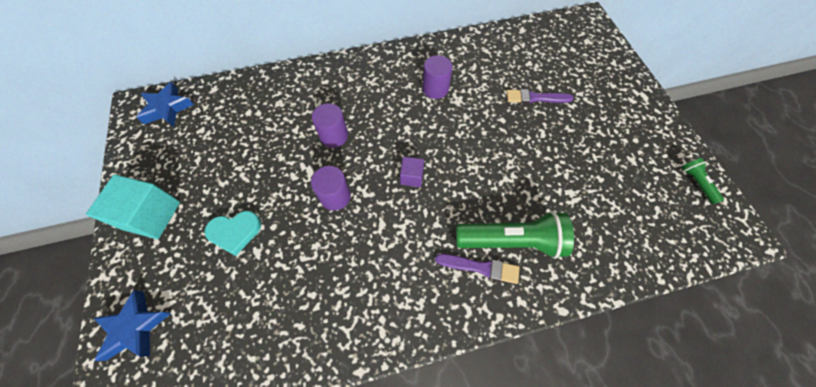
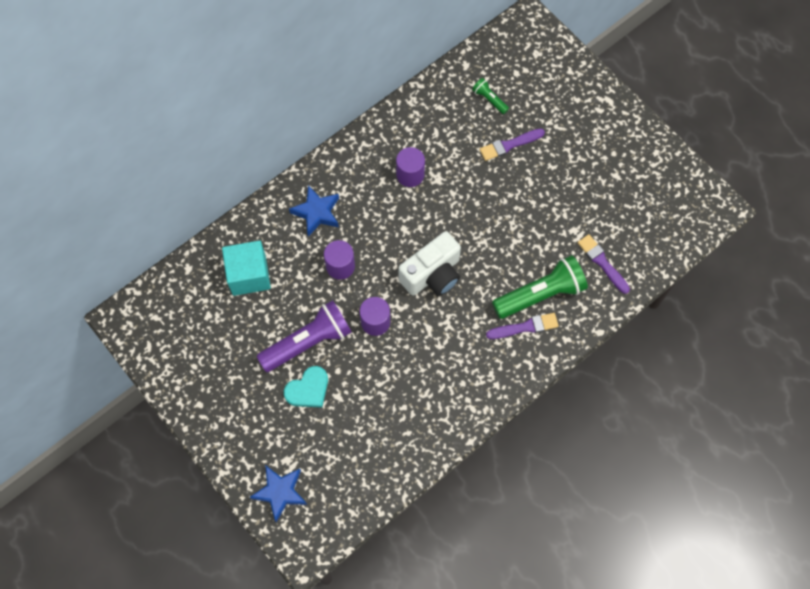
camera: 25 degrees left, 5 degrees up
turquoise cube [86,175,180,239] -> turquoise cube moved to [222,241,271,296]
blue star [136,82,194,127] -> blue star moved to [289,185,339,236]
purple cube [400,157,424,187] -> white camera [398,231,461,296]
green flashlight [681,158,724,204] -> green flashlight moved to [472,78,509,114]
none -> purple flashlight [257,300,352,372]
none -> purple brush [578,234,630,294]

